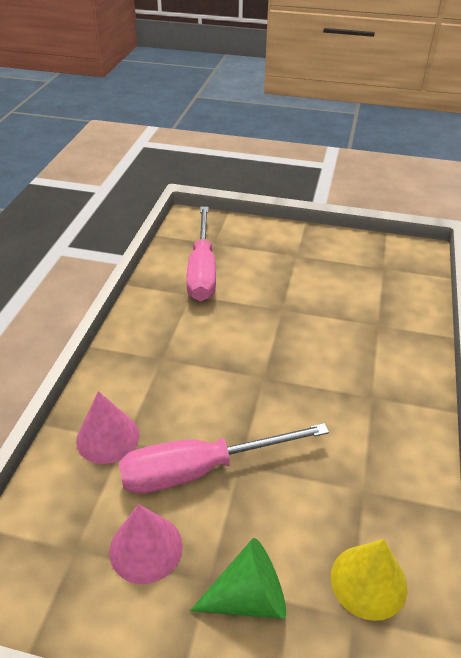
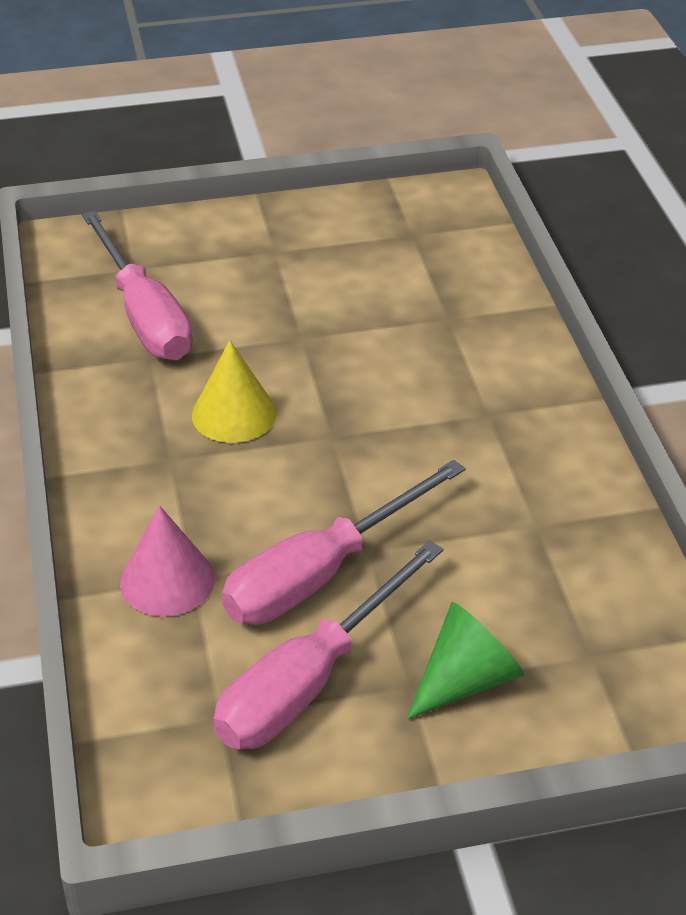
camera: 25 degrees left, 0 degrees up
pink cone [109,504,183,584] -> pink screwdriver [213,540,443,749]
yellow cone [331,539,408,621] -> yellow cone moved to [192,340,277,443]

